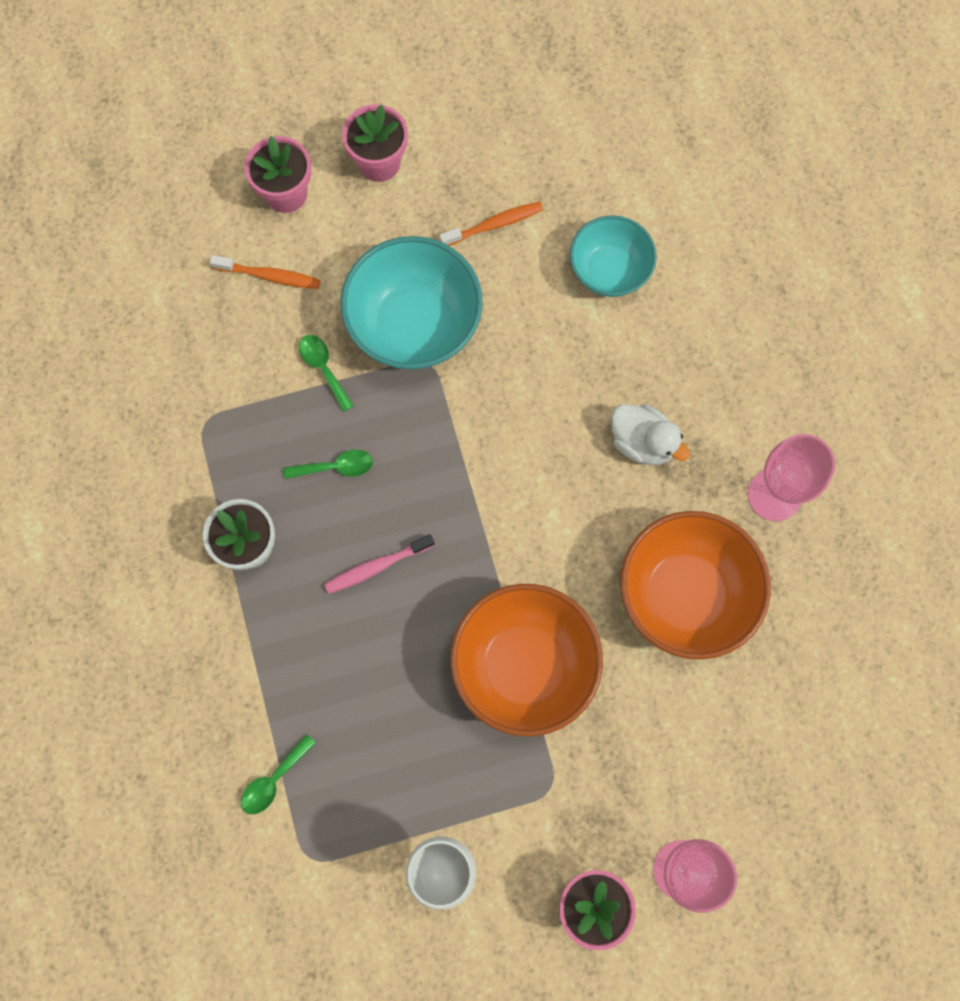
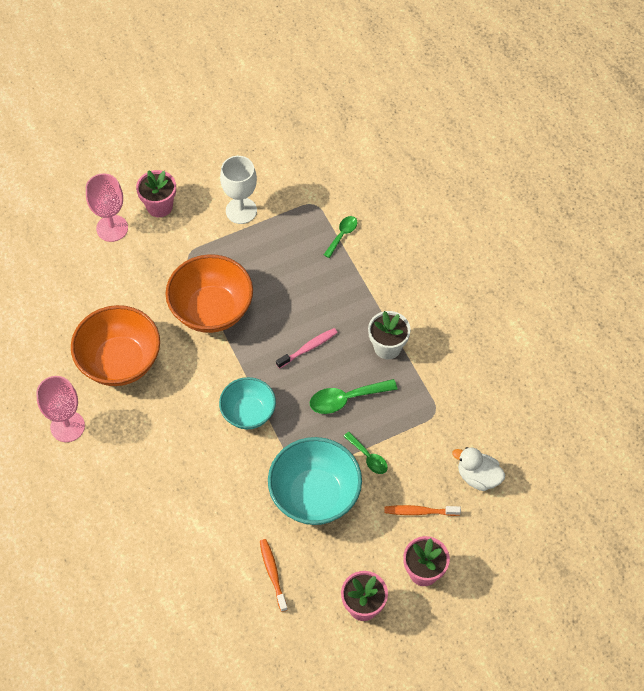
camera: 170 degrees right, 15 degrees down
green spoon [283,450,373,479] -> green spoon [310,379,398,414], size x1.58
orange toothbrush [439,201,543,246] -> orange toothbrush turned 105 degrees clockwise [260,539,288,612]
turquoise bowl [570,215,657,297] -> turquoise bowl moved to [219,377,276,429]
white duck [611,404,690,465] -> white duck moved to [452,447,505,491]

